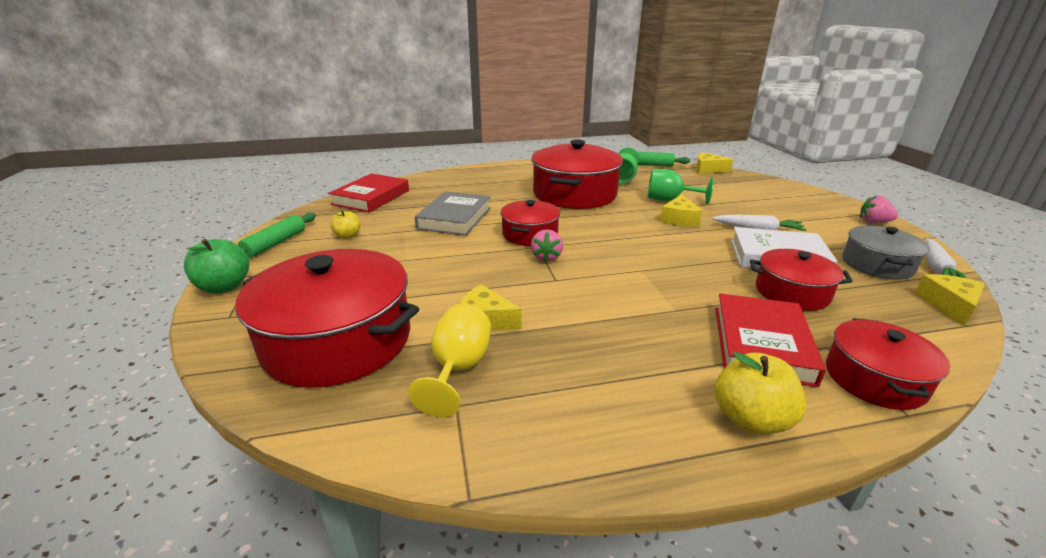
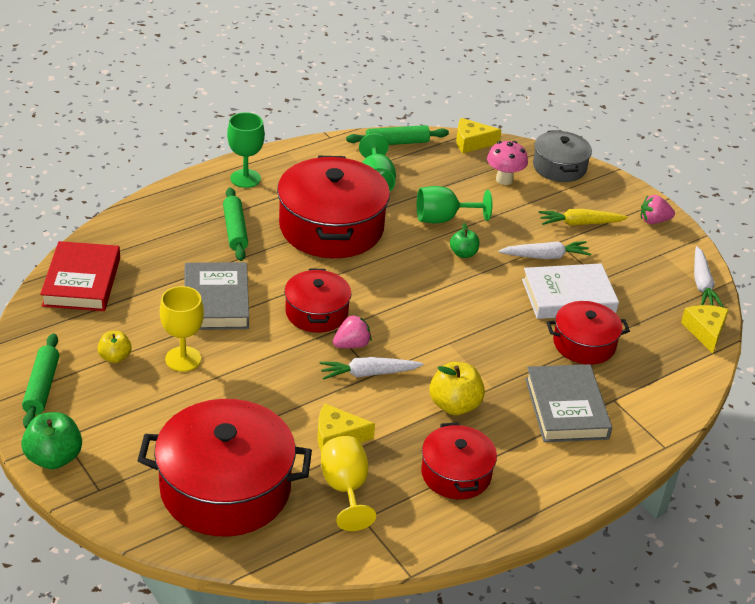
camera: 25 degrees left, 10 degrees up
pink strawberry [531,229,563,262] -> pink strawberry turned 105 degrees counterclockwise [333,314,372,348]
yellow cheese [660,195,703,226] -> green apple [450,223,479,258]
yellow apple [715,352,807,435] -> yellow apple moved to [429,362,485,415]
red book [716,293,826,387] -> grey book [525,364,612,442]
red pot [826,318,950,410] -> red pot moved to [421,422,497,499]
grey pot [842,226,929,280] -> grey pot moved to [533,130,592,182]
none -> yellow goblet [160,286,204,372]
none -> green rolling pin [223,187,248,261]
none -> green goblet [227,112,265,188]
none -> white carrot [320,357,424,380]
none -> pink mushroom [487,141,528,185]
none -> yellow carrot [538,209,628,225]

